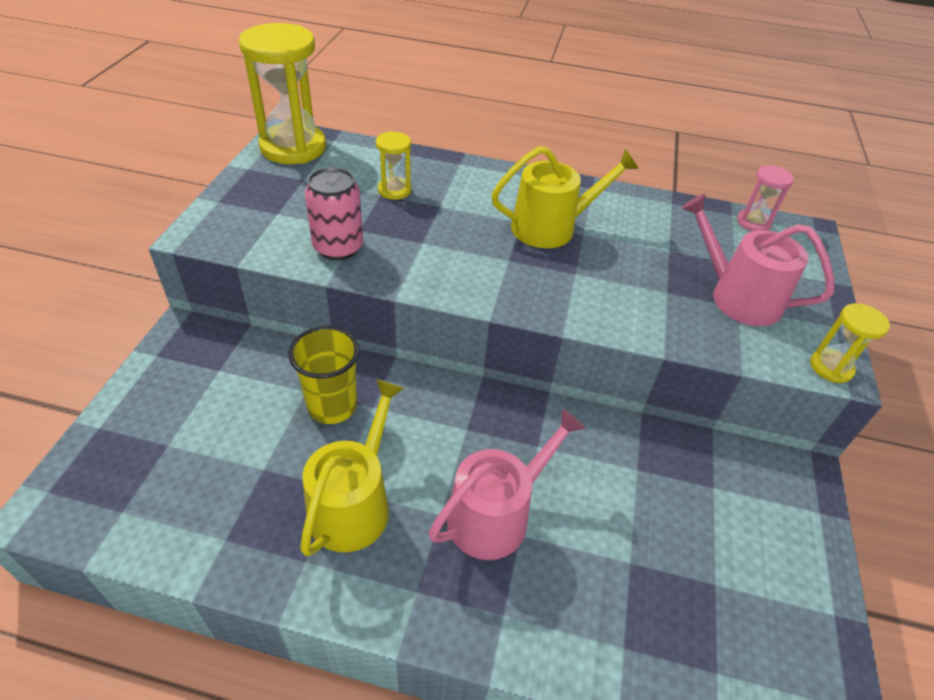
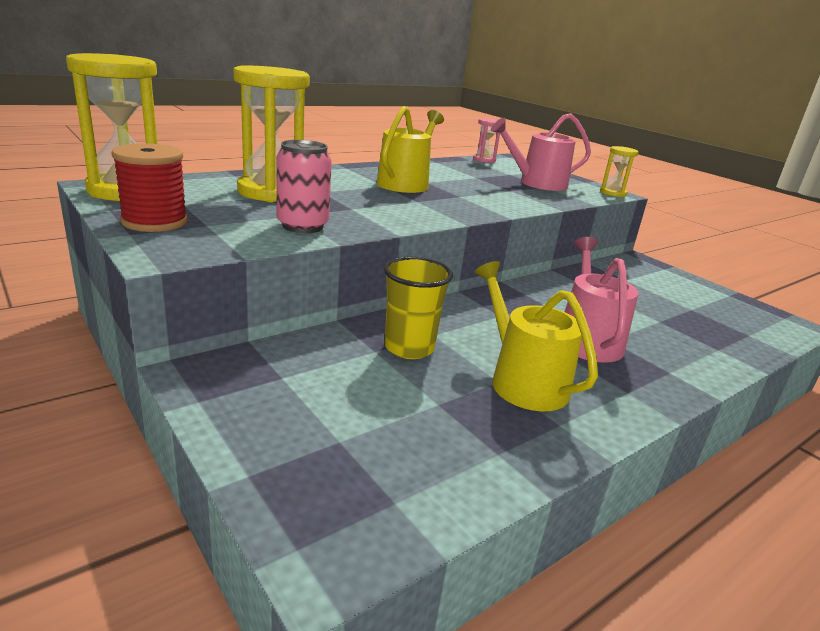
camera: 50 degrees left, 20 degrees down
yellow hourglass [376,131,411,200] -> yellow hourglass [233,65,310,202], size x2.08
none -> red spool [111,143,188,232]

